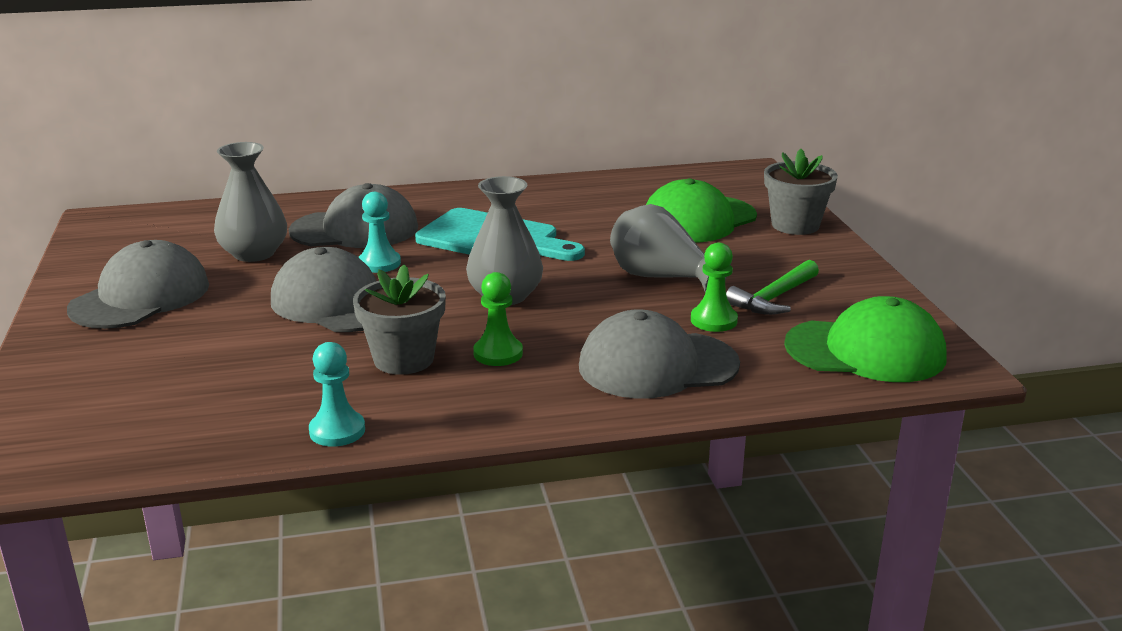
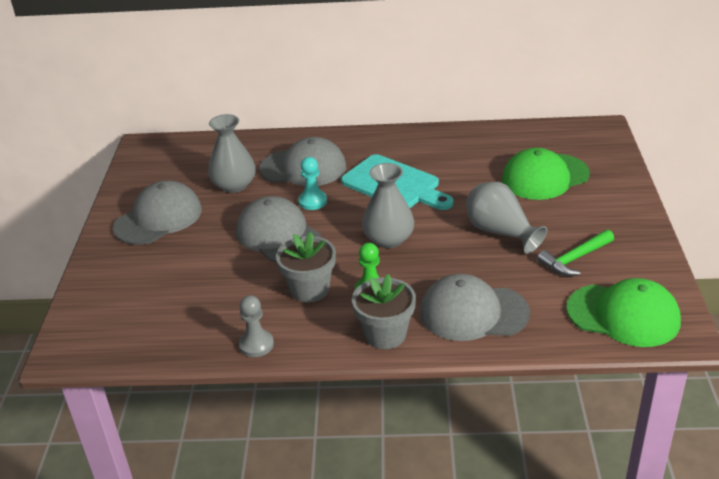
camera: 15 degrees right, 10 degrees up
turquoise pawn [309,342,365,447] -> grey pawn [239,295,274,357]
green pawn [691,242,738,332] -> none
grey flower pot [764,149,838,235] -> grey flower pot moved to [352,274,416,349]

